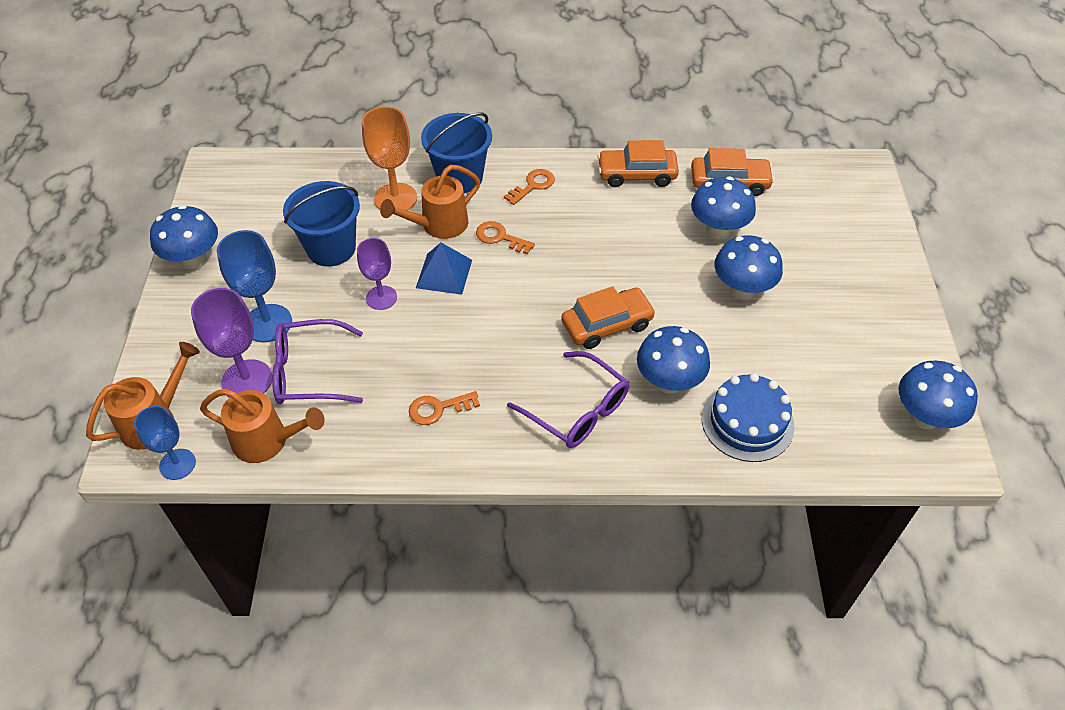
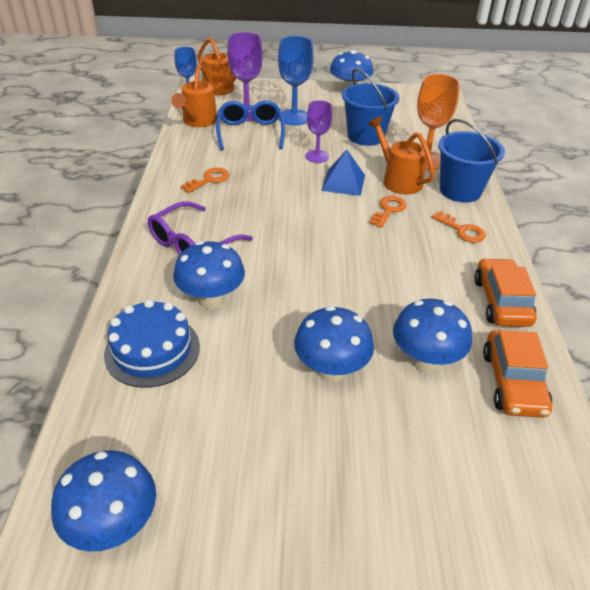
camera: 90 degrees right, 10 degrees down
purple glasses [272,319,363,404] -> blue glasses [216,100,285,150]
orange key [409,391,480,425] -> orange key turned 60 degrees clockwise [181,168,229,193]
orange car [562,286,656,349] -> none

